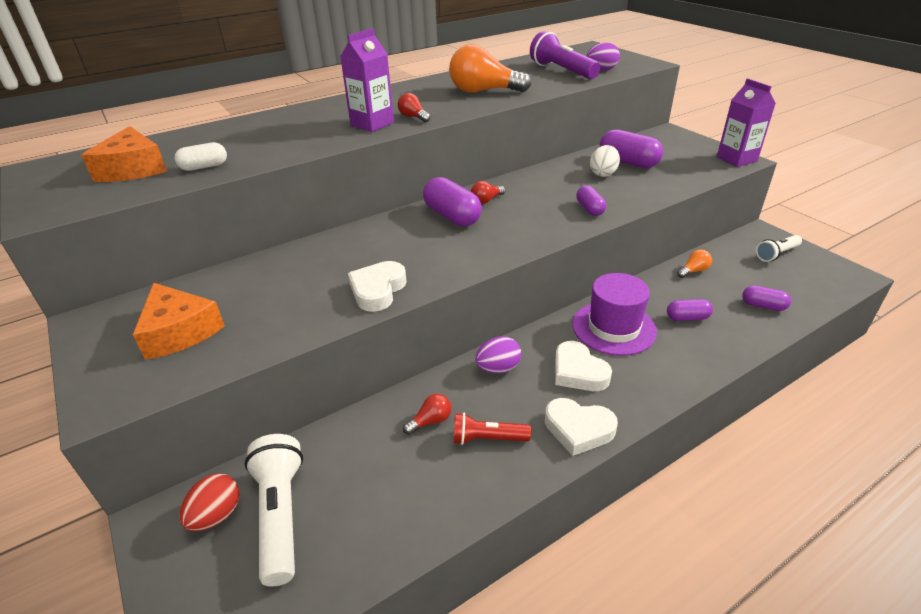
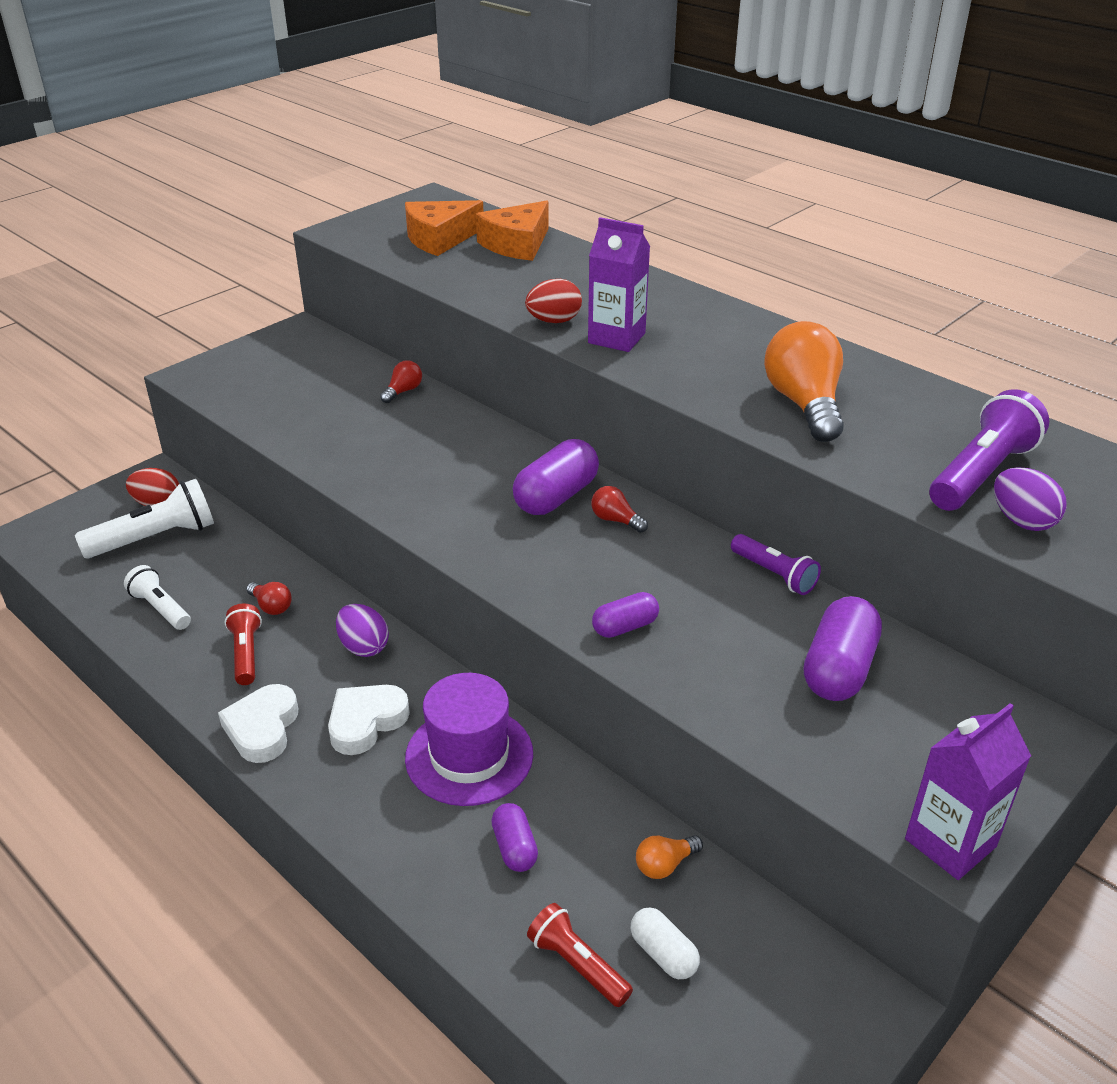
camera: 75 degrees right, 0 degrees up
orange cheese [133,283,225,360] -> orange cheese moved to [476,201,549,261]
white capsule [175,142,227,171] -> white capsule moved to [630,908,700,979]
white heart [348,261,407,312] -> none
red light bulb [398,93,430,122] -> red light bulb moved to [380,360,422,403]
white egg [590,145,620,177] -> none
orange light bulb [677,249,712,278] -> orange light bulb turned 105 degrees clockwise [636,835,703,879]
purple capsule [742,285,791,311] -> red flashlight [527,903,633,1007]
white flashlight [756,235,802,262] -> white flashlight moved to [124,565,191,630]
none -> red egg [525,279,582,323]
none -> purple flashlight [731,534,821,595]

